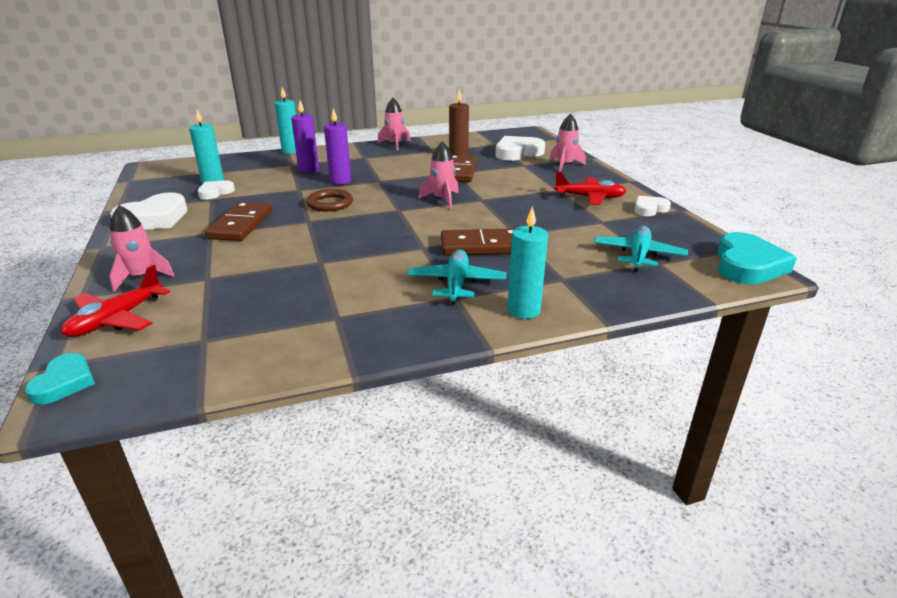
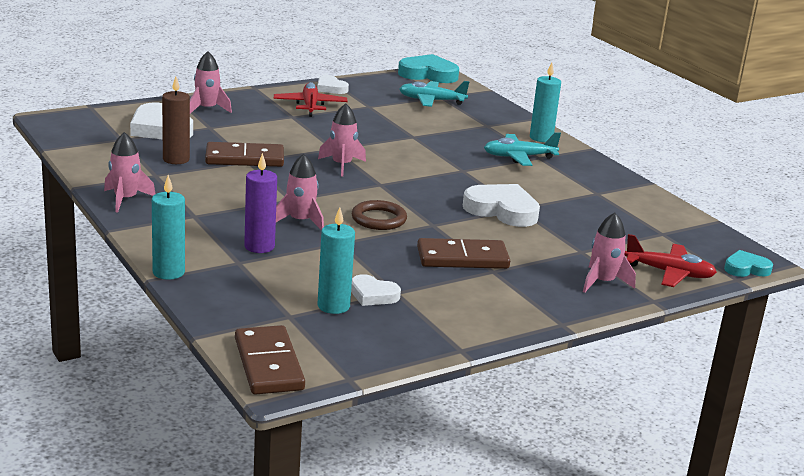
camera: 105 degrees left, 5 degrees down
white heart [110,192,187,230] -> white heart moved to [463,184,540,227]
purple candle [324,108,351,185] -> pink rocket [276,154,324,231]
brown domino [441,228,515,255] -> brown domino moved to [235,325,305,395]

